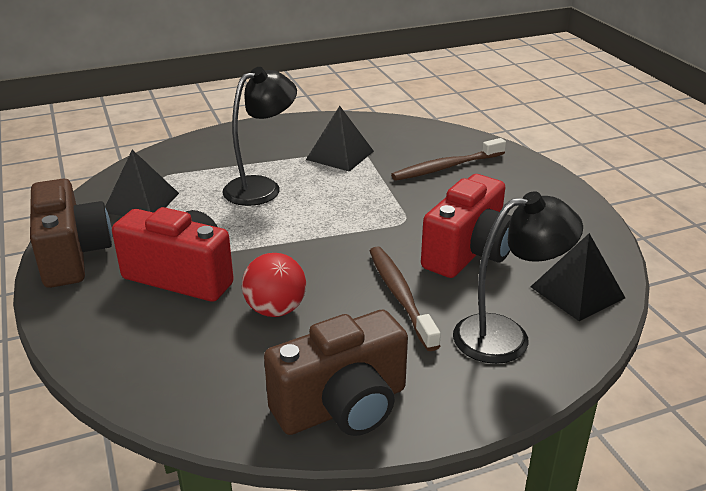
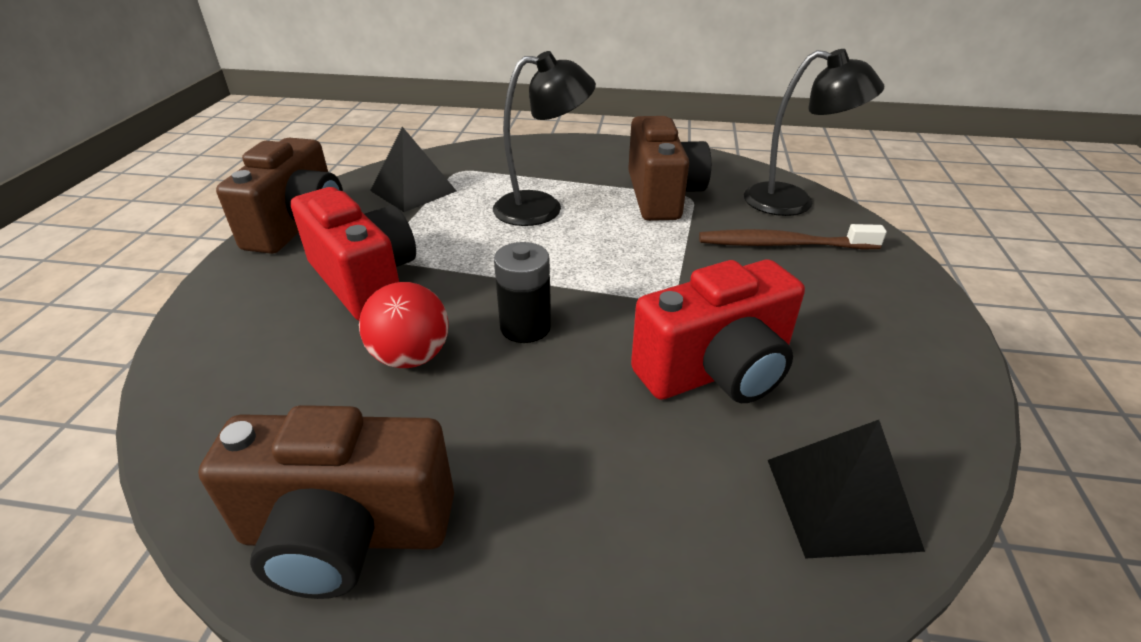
camera: 30 degrees right, 5 degrees up
black pyramid [306,106,374,172] -> brown camera [628,116,711,221]
brown toothbrush [370,246,441,351] -> none
black lamp [453,191,583,364] -> black lamp moved to [744,49,884,216]
none -> black battery [494,242,551,343]

